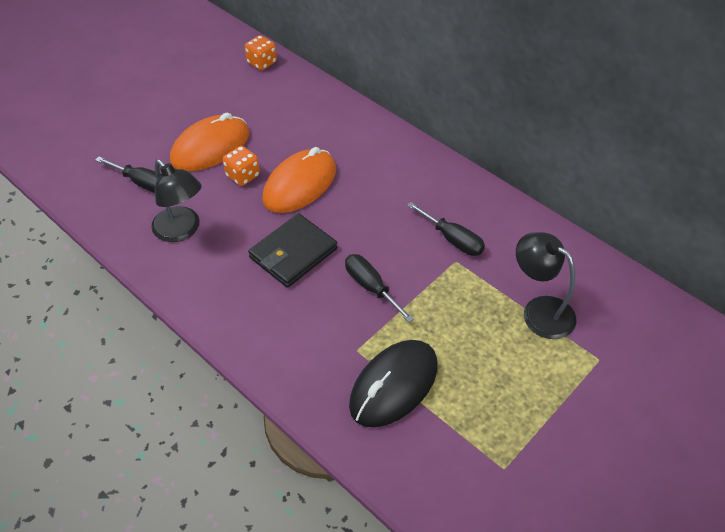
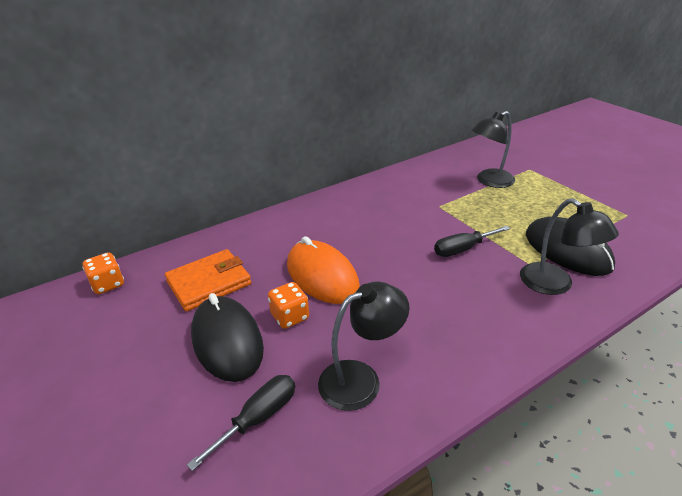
camera: 75 degrees left, 15 degrees down
orange mouse [170,113,249,171] -> black mouse [191,293,264,382]
black wallet [248,213,337,288] -> none
black screwdriver [407,202,485,256] -> none
none -> orange wallet [165,249,252,312]
none -> black lamp [520,198,619,295]

